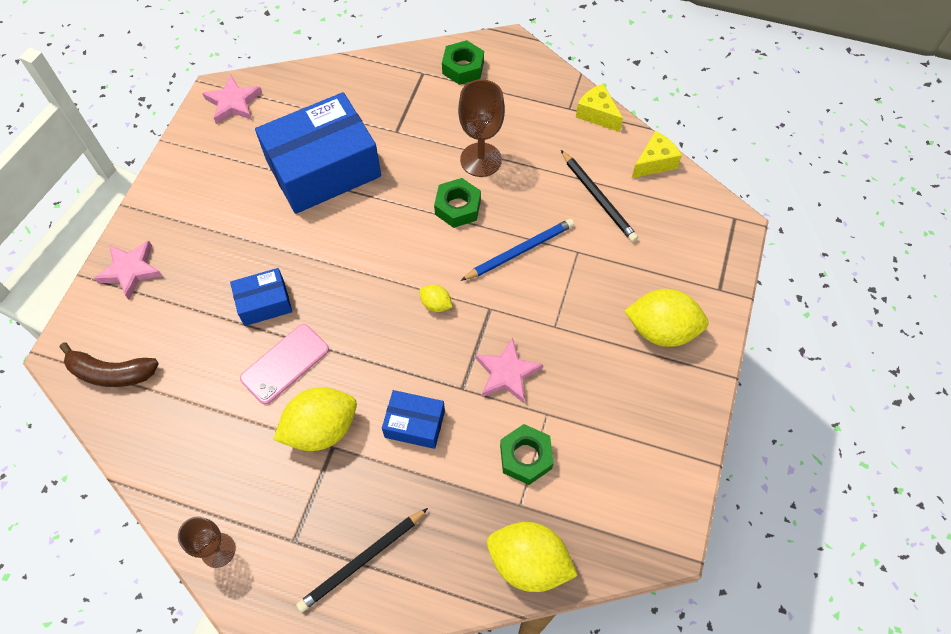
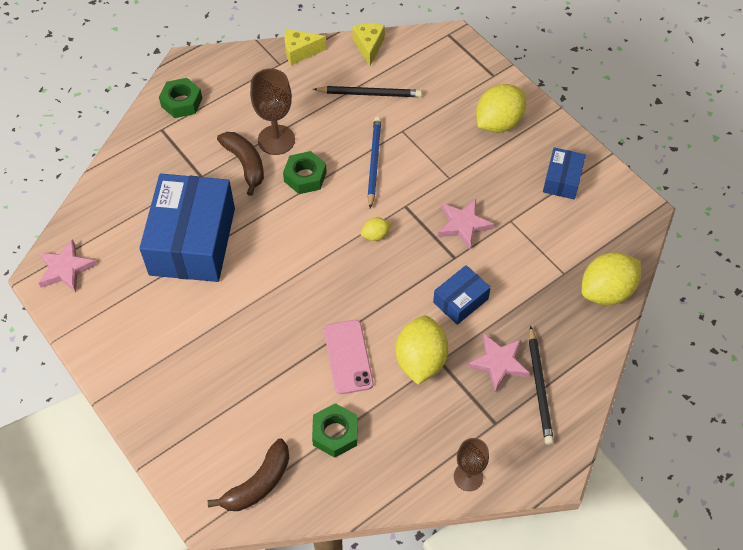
camera: 55 degrees left, 5 degrees down
pink star [94,241,162,300] -> pink star moved to [467,334,530,392]
blue box [230,268,292,326] -> blue box moved to [543,147,586,199]
green nut [500,424,554,485] -> green nut moved to [312,403,358,458]
none -> brown banana [217,132,264,196]

